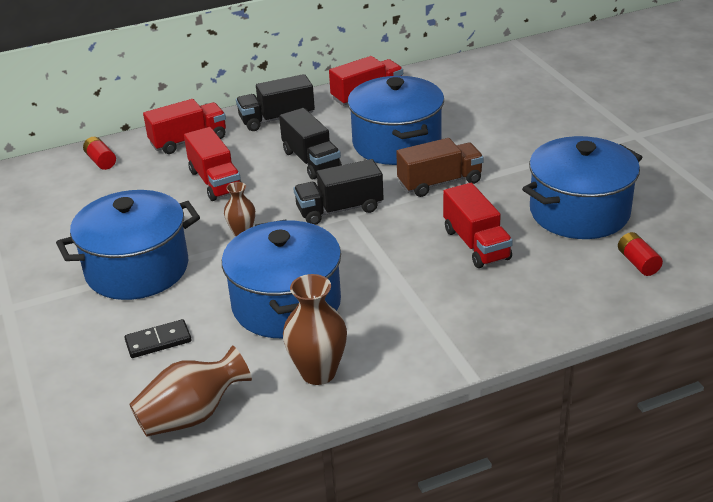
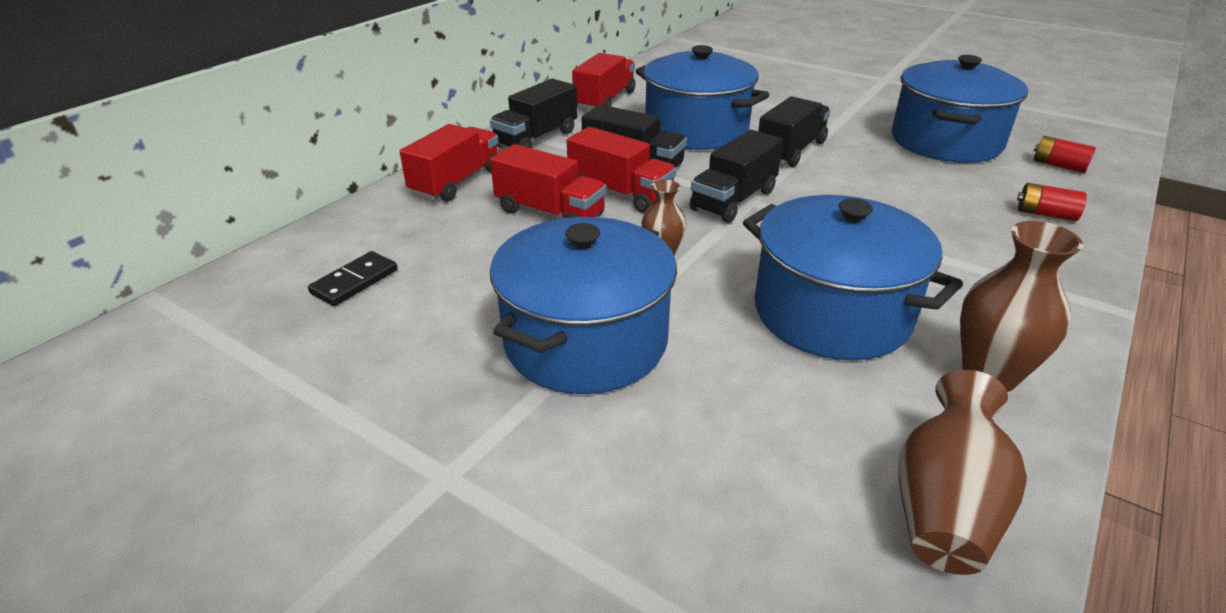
camera: 35 degrees left, 0 degrees up
red battery [83,137,116,170] -> red battery moved to [1017,183,1087,221]
black domino [124,319,191,358] -> black domino moved to [308,251,398,306]
brown truck [396,138,484,197] -> black truck [758,96,831,167]
red truck [443,183,513,268] -> red truck moved to [567,127,676,213]

